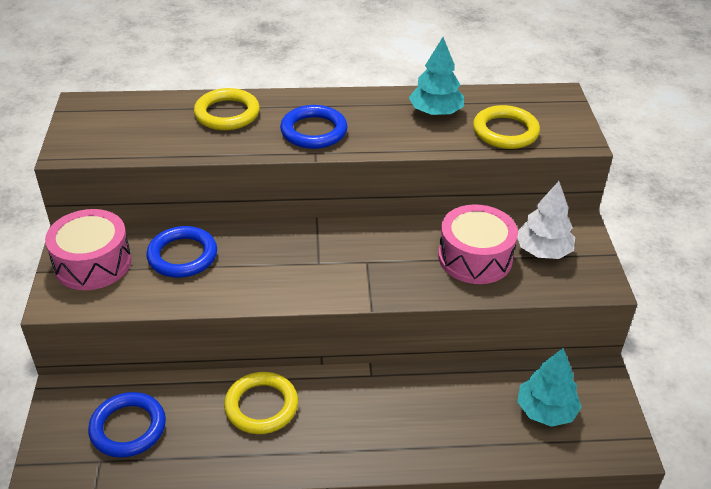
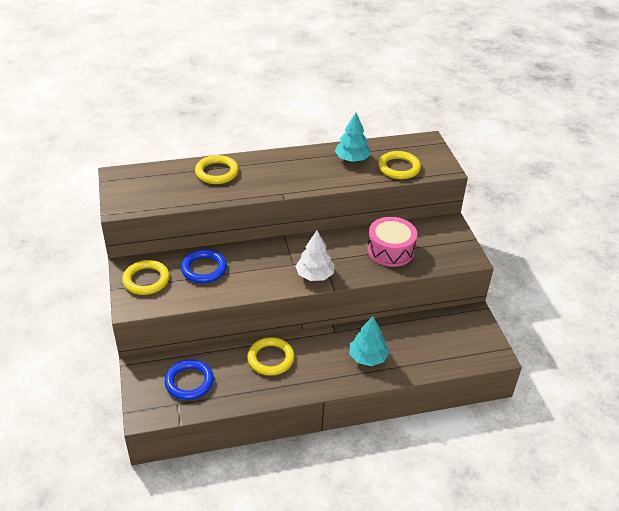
camera: 10 degrees left, 0 degrees up
pink drum [45,209,131,290] -> yellow ring [122,260,170,295]
blue ring [280,105,347,149] -> none
white tree [517,181,575,259] -> white tree moved to [296,230,335,281]
turquoise tree [517,348,582,427] -> turquoise tree moved to [349,316,389,366]

